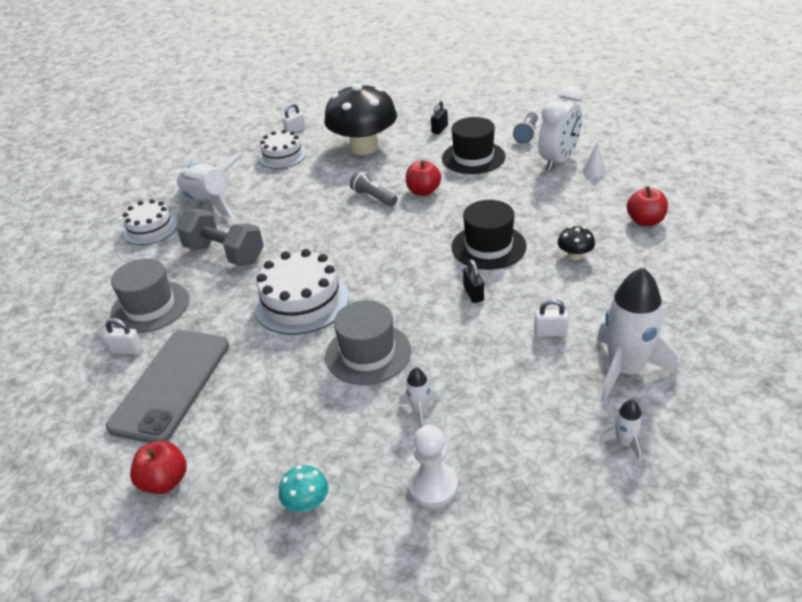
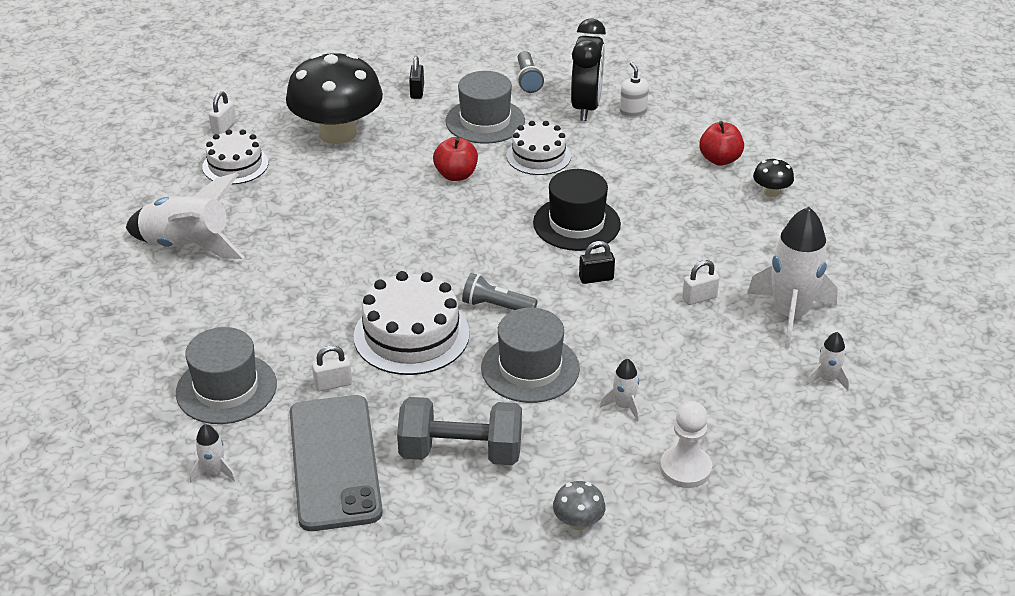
camera: 30 degrees left, 0 degrees up
white padlock [104,318,143,355] -> white padlock moved to [312,345,352,391]
white cake [123,199,178,245] -> white cake moved to [507,121,571,175]
red apple [130,441,187,494] -> none
grey dumbbell [176,209,264,266] -> grey dumbbell moved to [397,397,522,465]
turquoise mushroom [279,465,328,512] -> grey mushroom [553,481,606,530]
grey flashlight [350,170,398,206] -> grey flashlight moved to [462,273,538,310]
black hat [442,117,505,174] -> grey hat [445,71,525,144]
black padlock [463,259,484,303] -> black padlock turned 60 degrees counterclockwise [579,241,615,284]
white clock [538,86,583,171] -> black clock [571,18,606,121]
black mushroom [557,226,595,261] -> black mushroom moved to [753,158,794,197]
white cone [582,142,607,178] -> white soap dispenser [620,62,649,118]
none -> white rocket [190,424,236,483]

